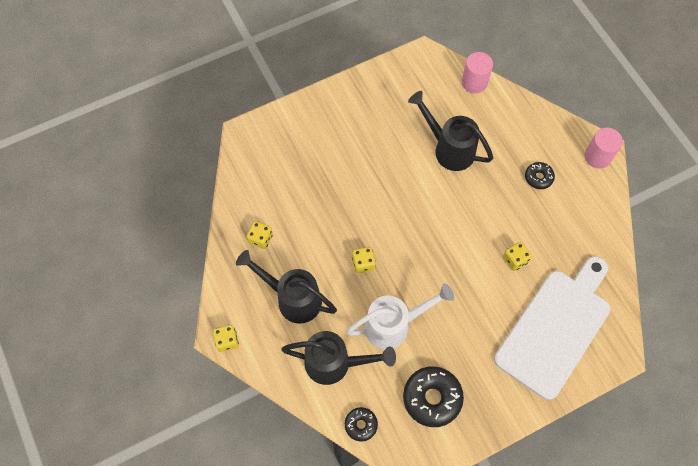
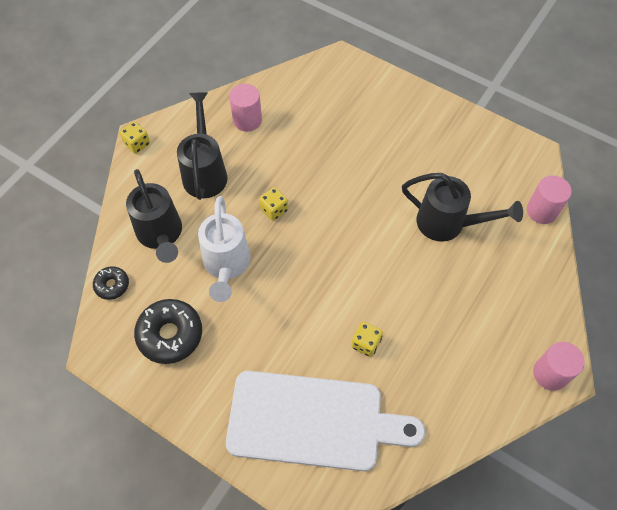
camera: 60 degrees right, 5 degrees down
yellow dice [247,221,273,249] -> pink cylinder [229,84,262,132]
white watering can [346,284,454,350] -> white watering can turned 45 degrees clockwise [198,196,251,302]
black watering can [408,91,493,171] -> black watering can turned 105 degrees clockwise [402,173,523,242]
black donut [525,162,555,189] -> none

